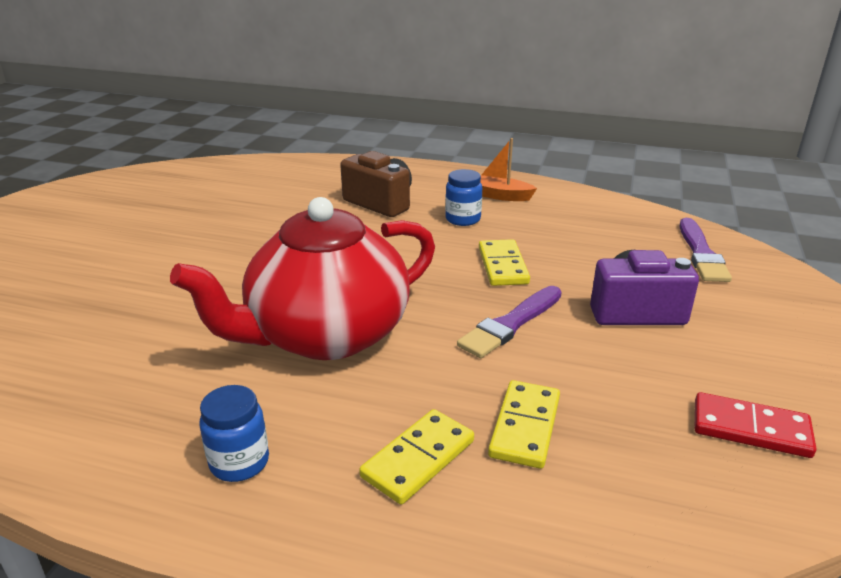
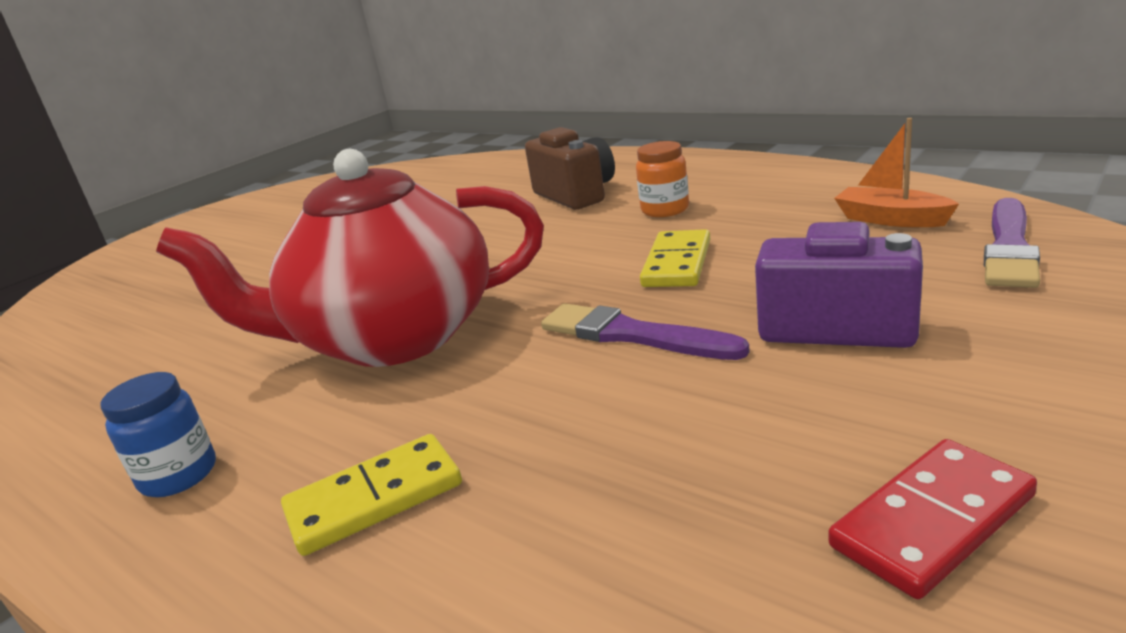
camera: 25 degrees right, 5 degrees down
blue jar [445,169,482,226] -> orange jar [636,141,689,217]
purple brush [457,286,562,358] -> purple brush turned 60 degrees clockwise [541,303,750,360]
orange boat [480,138,537,201] -> orange boat moved to [834,118,959,227]
yellow domino [488,380,560,469] -> none
red domino [695,392,816,458] -> red domino turned 75 degrees counterclockwise [828,439,1037,599]

